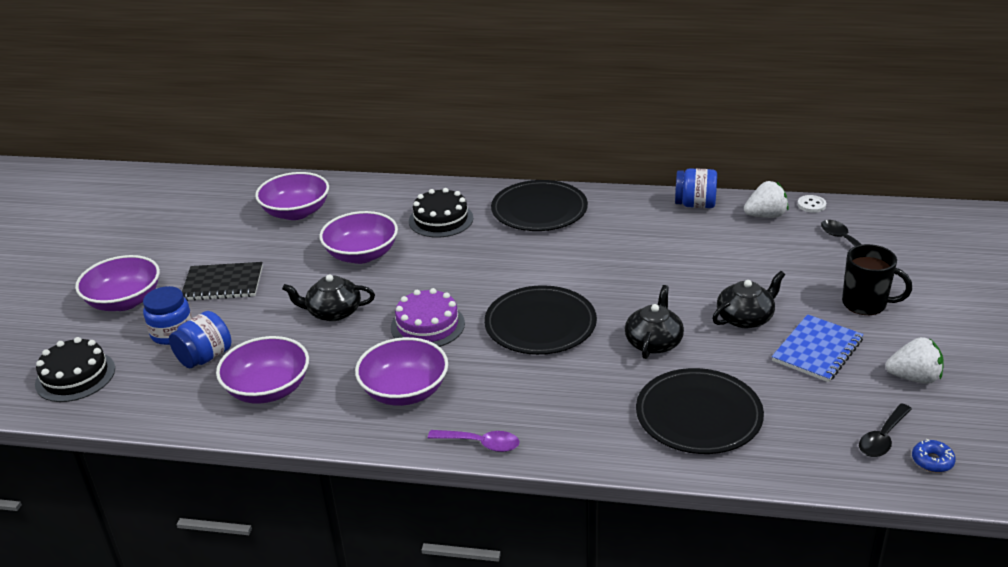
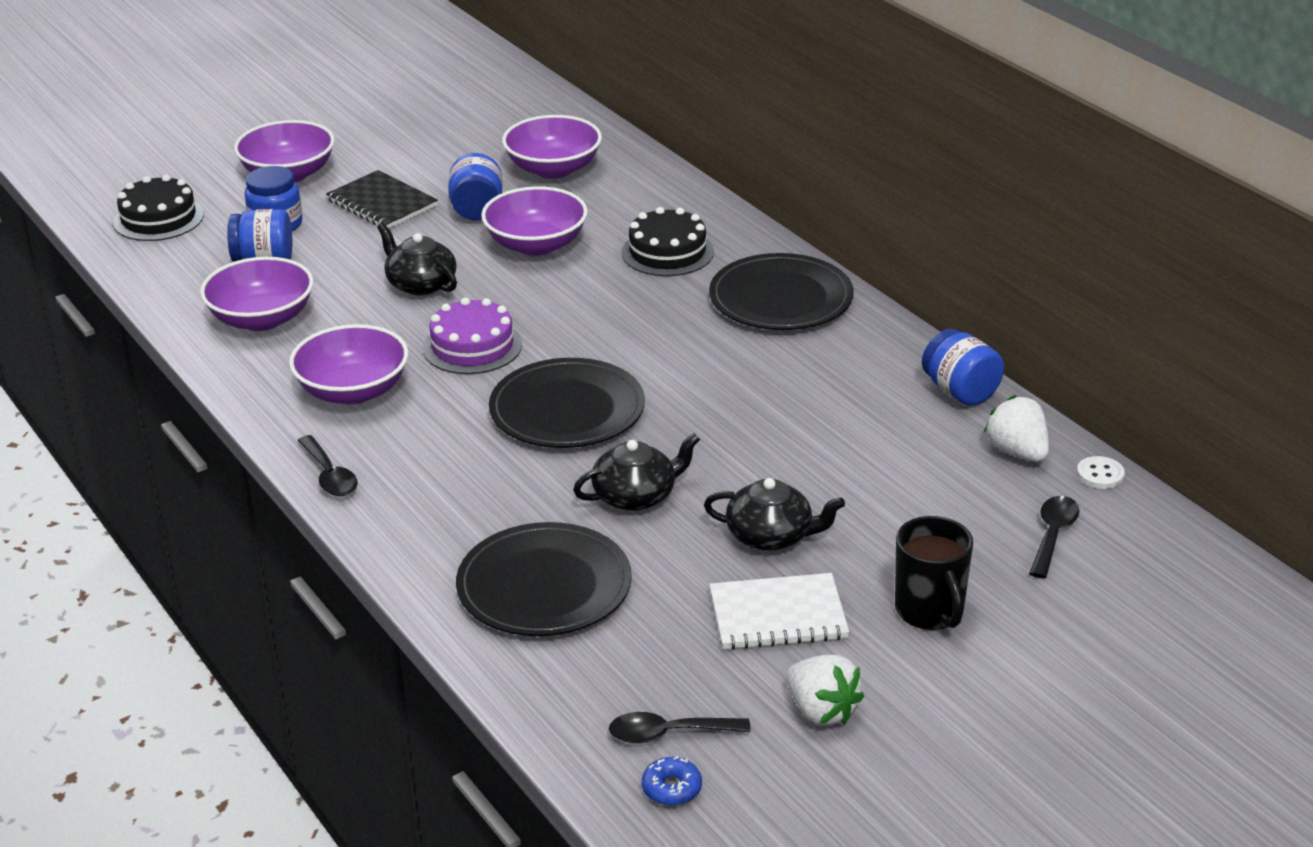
camera: 45 degrees right, 0 degrees up
purple spoon [428,430,519,452] -> black spoon [298,435,358,496]
white strawberry [744,181,789,218] -> white strawberry turned 150 degrees counterclockwise [984,395,1049,462]
blue notebook [772,314,864,382] -> white notebook [709,573,849,650]
none -> blue jar [448,153,502,220]

